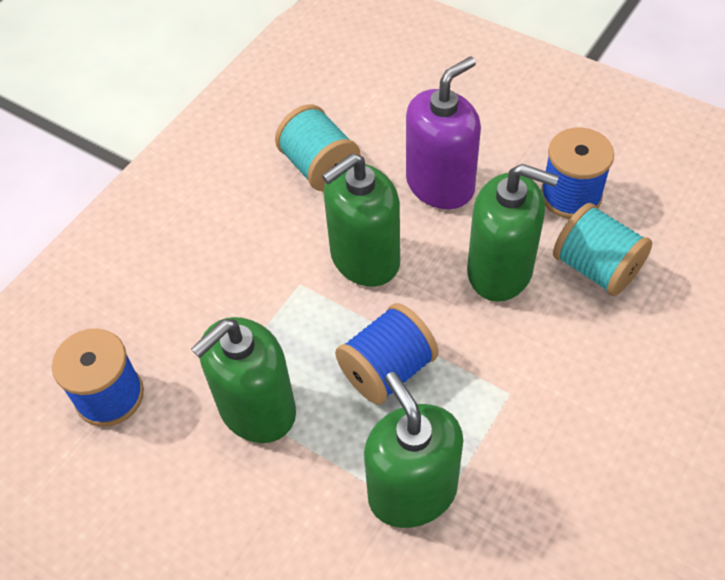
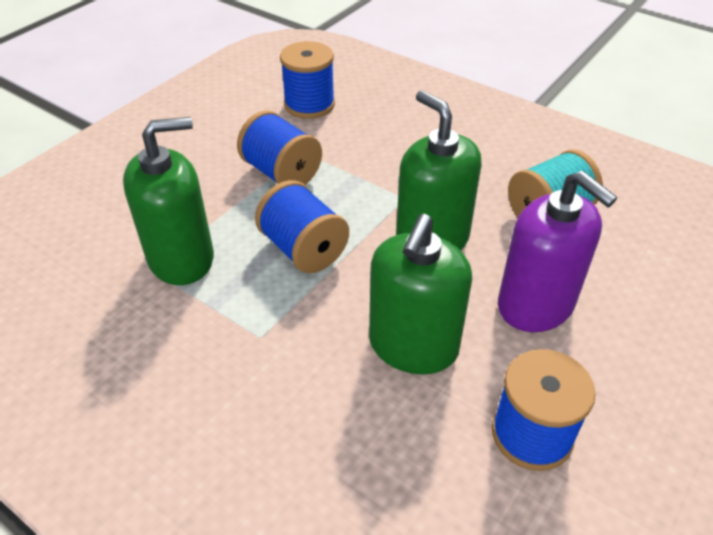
camera: 90 degrees right, 10 degrees down
green soap dispenser [191,317,296,443] -> blue spool [237,110,322,185]
turquoise spool [553,203,652,296] -> none

